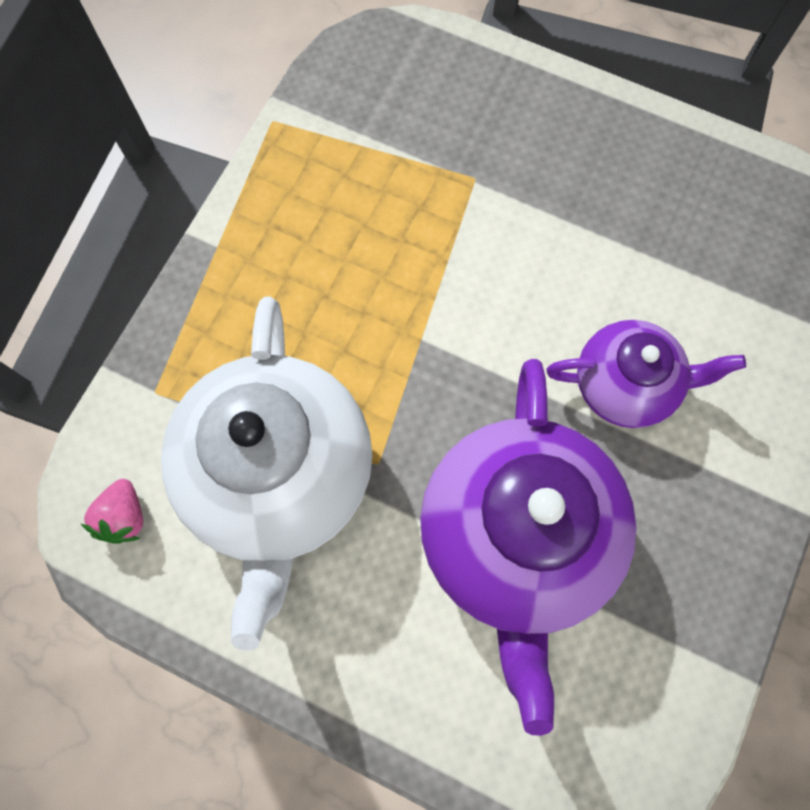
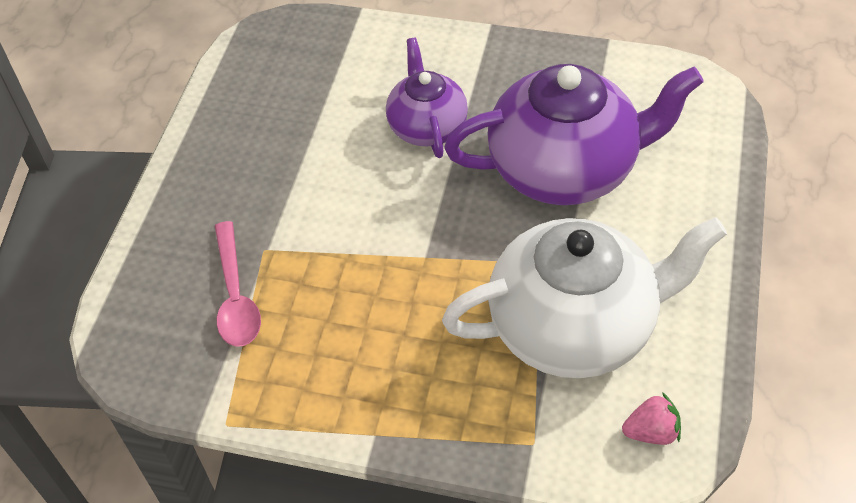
camera: 100 degrees left, 20 degrees down
none -> pink spoon [215,221,261,347]

